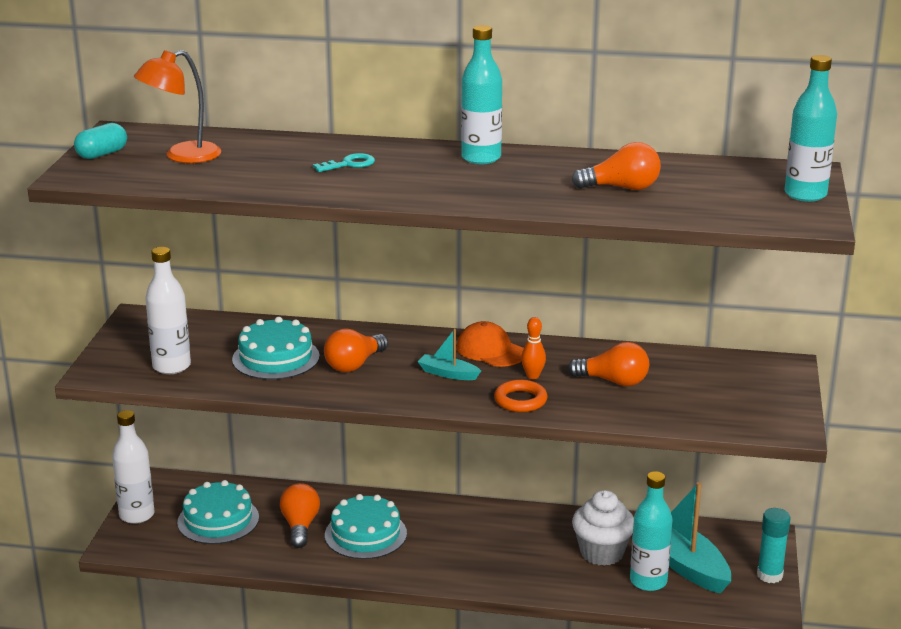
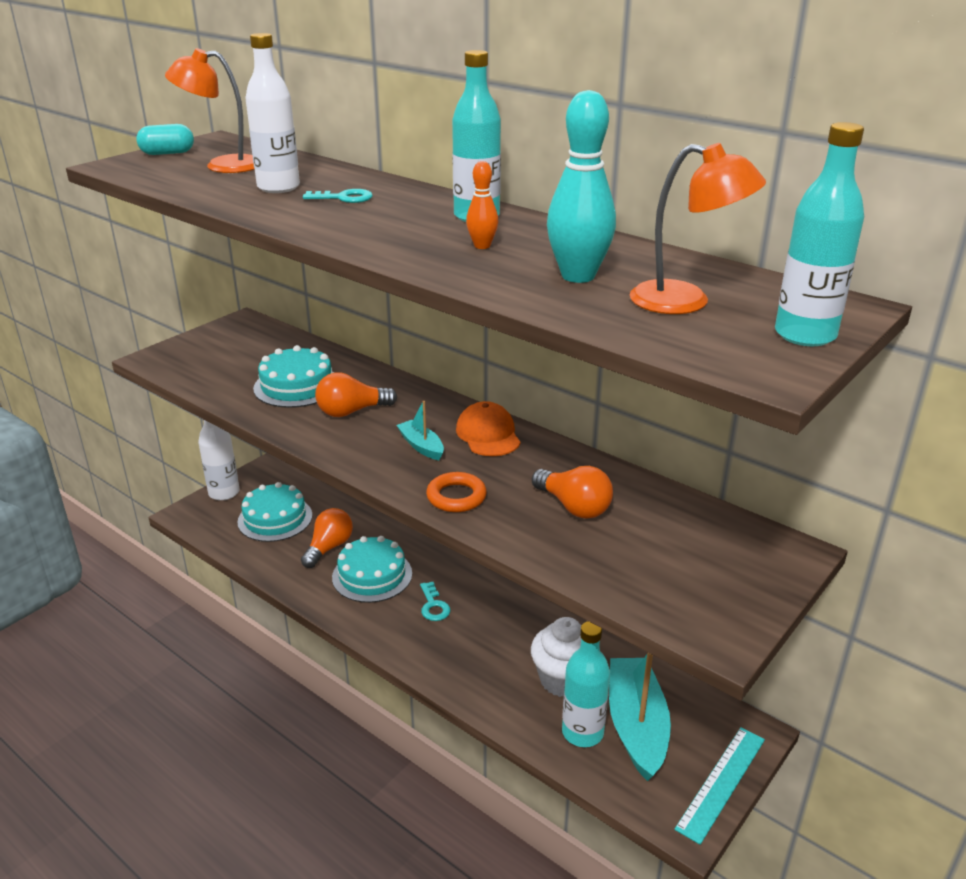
camera: 30 degrees right, 5 degrees up
white bottle [145,247,191,374] -> white bottle moved to [245,33,300,193]
orange bowling pin [521,317,546,379] -> orange bowling pin moved to [466,161,499,249]
orange light bulb [572,142,661,190] -> turquoise bowling pin [547,90,616,283]
turquoise glue stick [757,508,791,583] -> turquoise ruler [674,727,765,845]
none -> turquoise key [420,582,450,621]
none -> orange lamp [630,143,766,314]

